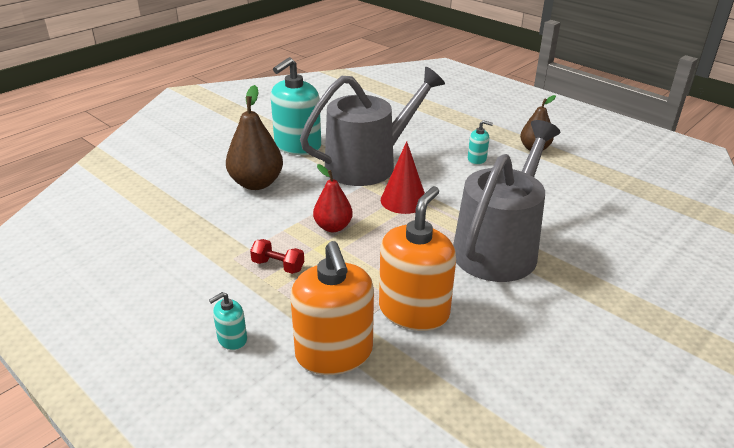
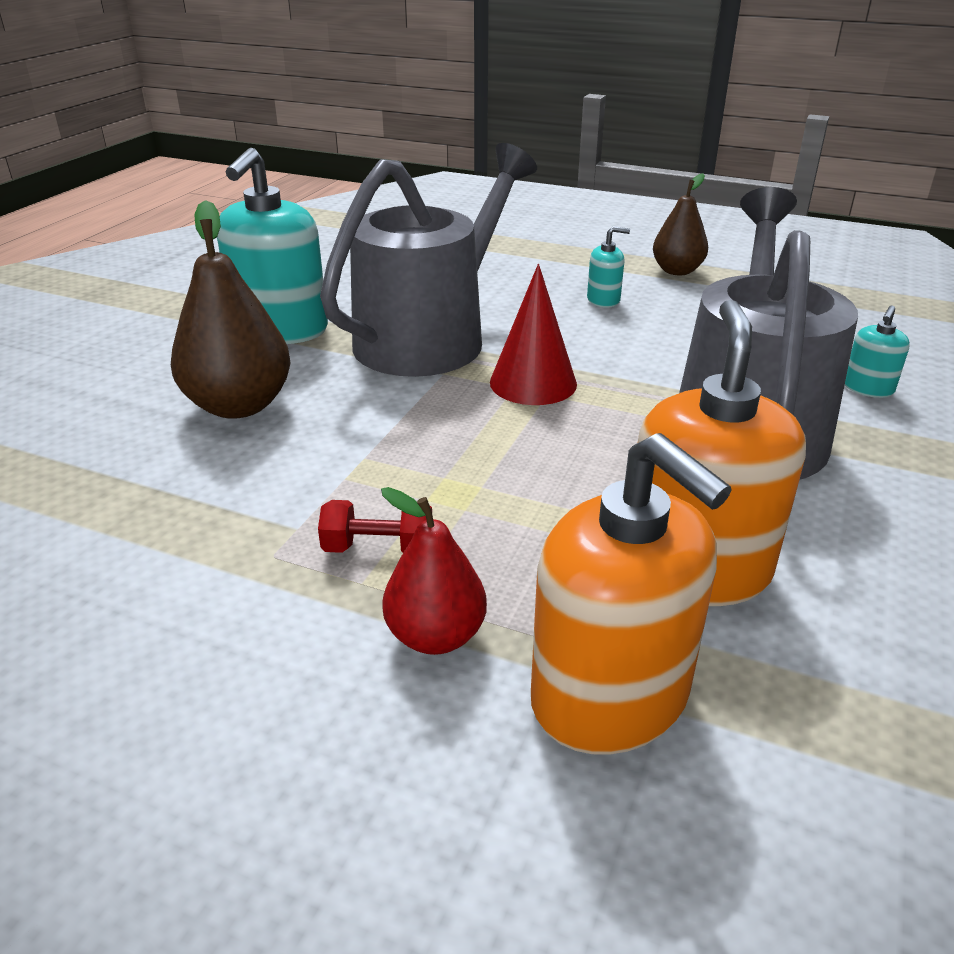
camera: 20 degrees left, 0 degrees up
turquoise soap dispenser [209,292,247,350] -> turquoise soap dispenser moved to [845,306,910,398]
red pear [313,164,353,232] -> red pear moved to [381,487,487,655]

